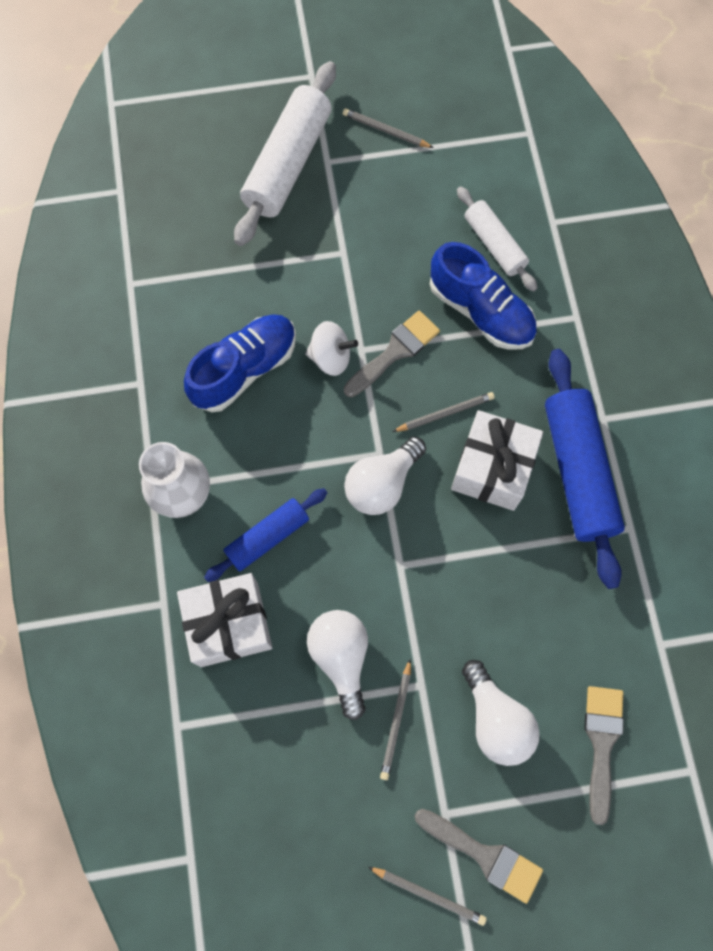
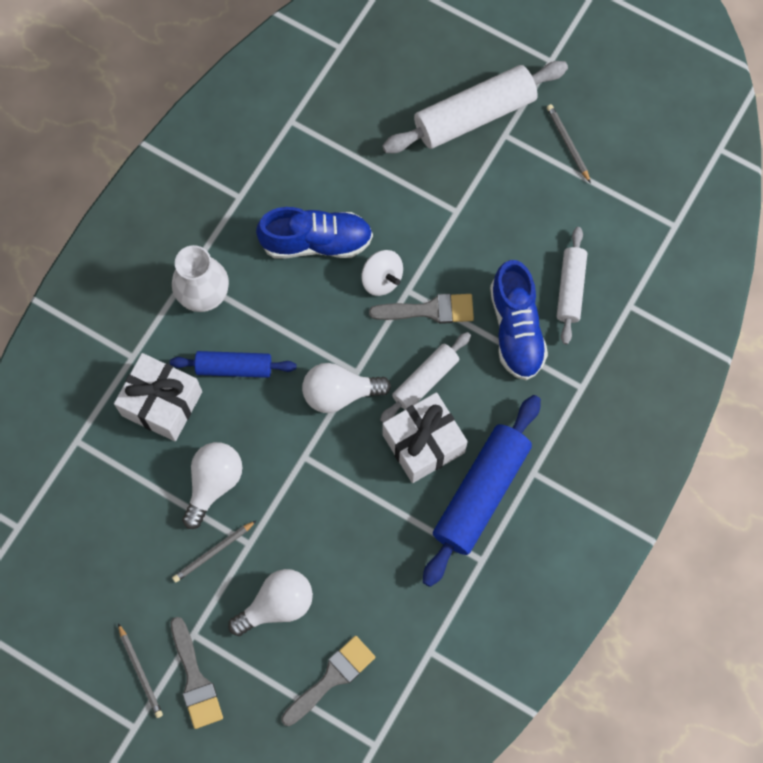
camera: 40 degrees right, 0 degrees up
grey pencil [392,392,495,432] -> white rolling pin [380,332,471,422]
white light bulb [462,660,540,766] -> white light bulb turned 135 degrees counterclockwise [228,569,313,636]

